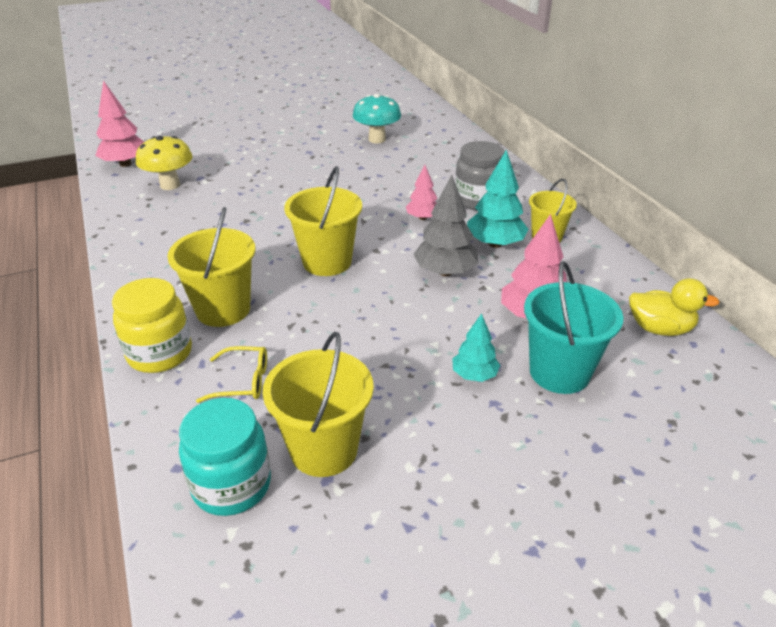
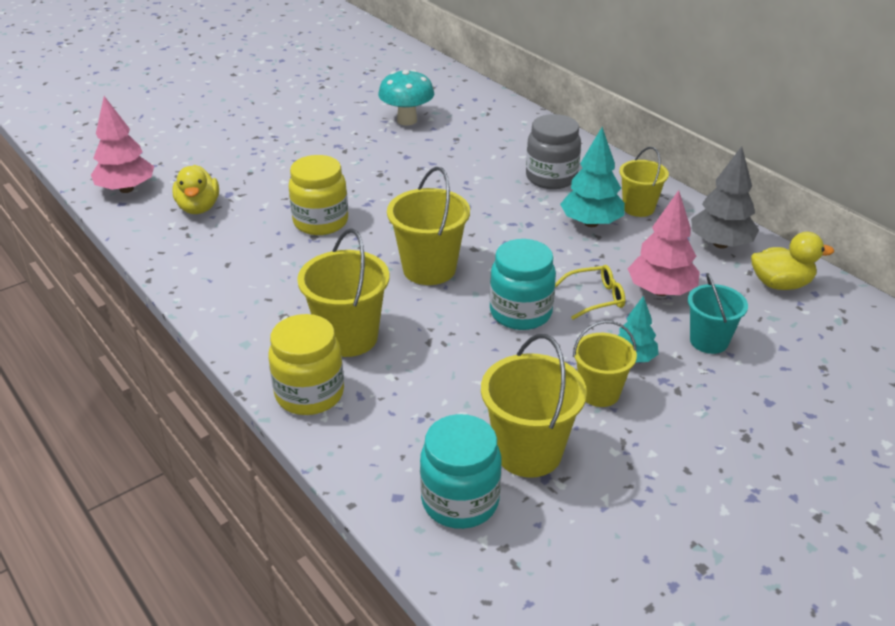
camera: 15 degrees left, 0 degrees up
yellow mushroom [136,136,192,190] -> yellow duck [172,165,219,214]
yellow glasses [196,346,267,403] -> yellow glasses moved to [555,265,626,320]
pink tree [406,165,437,220] -> none
grey tree [413,175,478,276] -> grey tree moved to [691,146,759,248]
turquoise bucket [524,261,624,394] -> turquoise bucket [688,273,748,354], size x0.65
none -> yellow jar [288,155,348,235]
none -> turquoise jar [489,239,556,330]
none -> yellow bucket [573,321,637,407]

